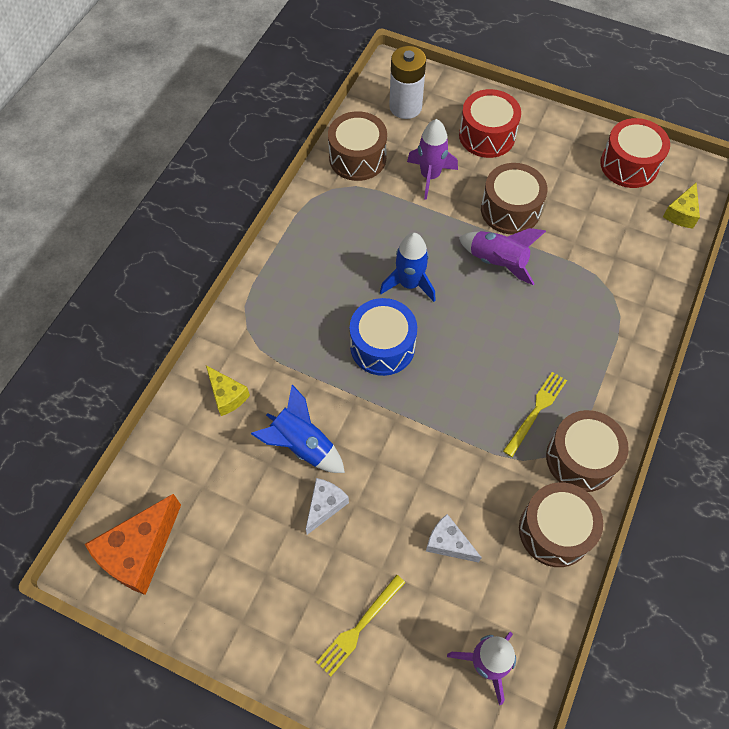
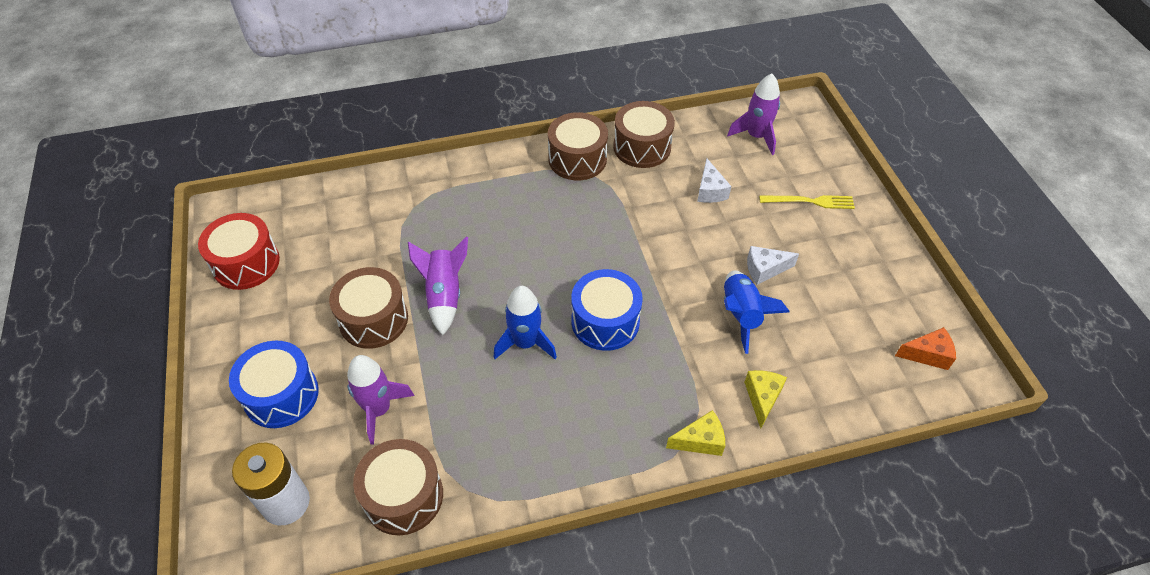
camera: 130 degrees left, 10 degrees down
orange cheese [85,494,181,595] -> orange cheese [895,327,956,370], size x0.57
red drum [459,89,521,158] -> blue drum [229,341,319,428]
yellow fork [503,372,567,457] -> none
yellow cheese [663,183,700,228] -> yellow cheese moved to [666,410,725,456]

